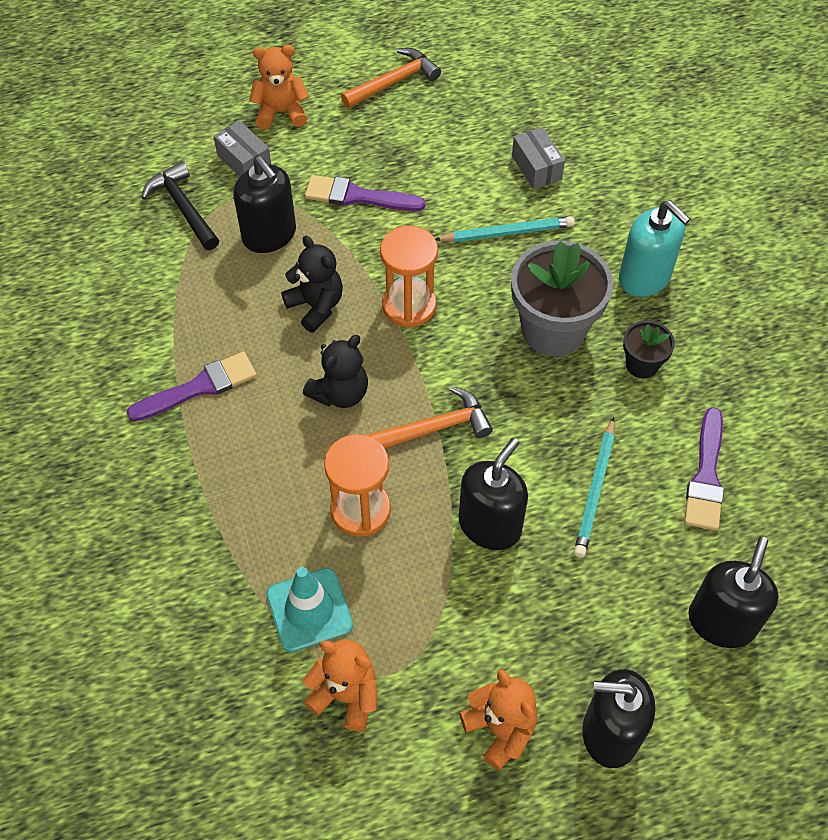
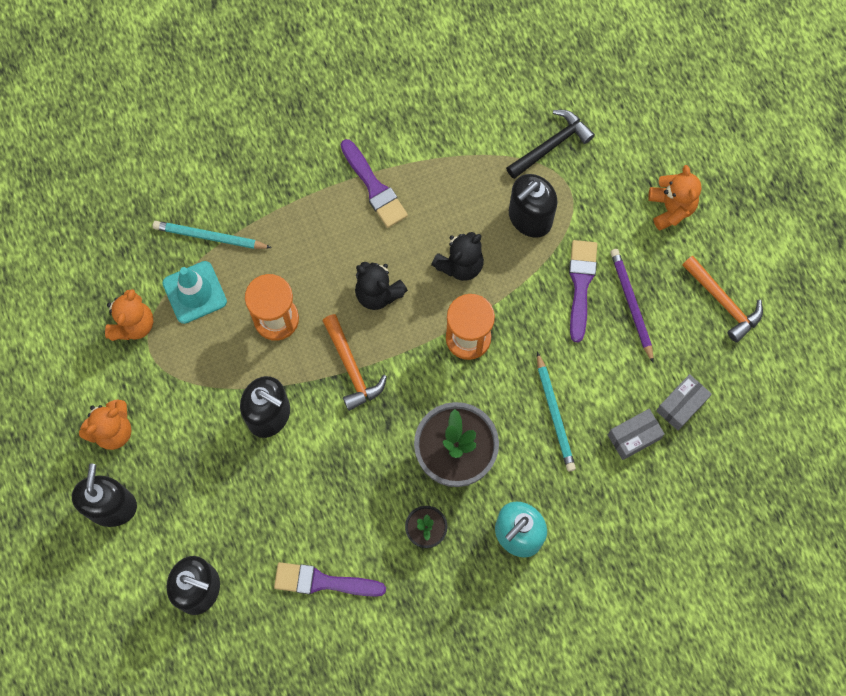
camera: 85 degrees right, 15 degrees up
grey box [213,120,271,177] -> grey box moved to [656,374,712,431]
turquoise pencil [574,417,615,558] -> turquoise pencil moved to [153,221,272,249]
none -> purple pencil [610,249,654,363]

